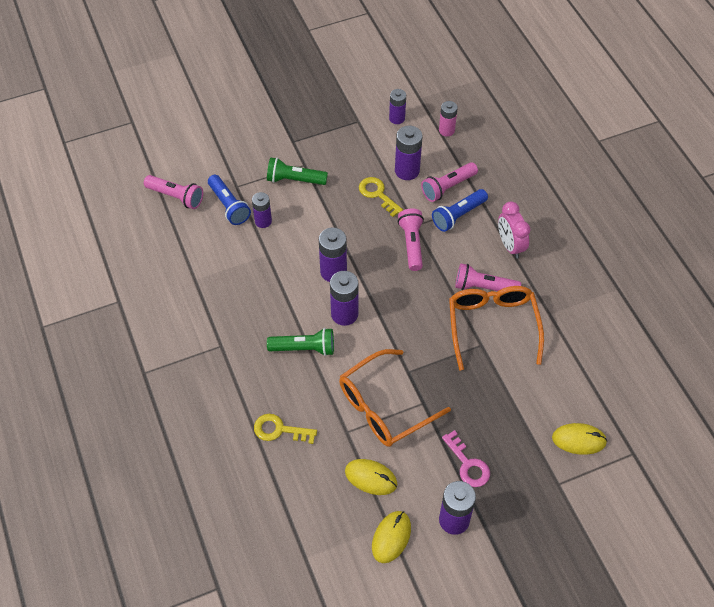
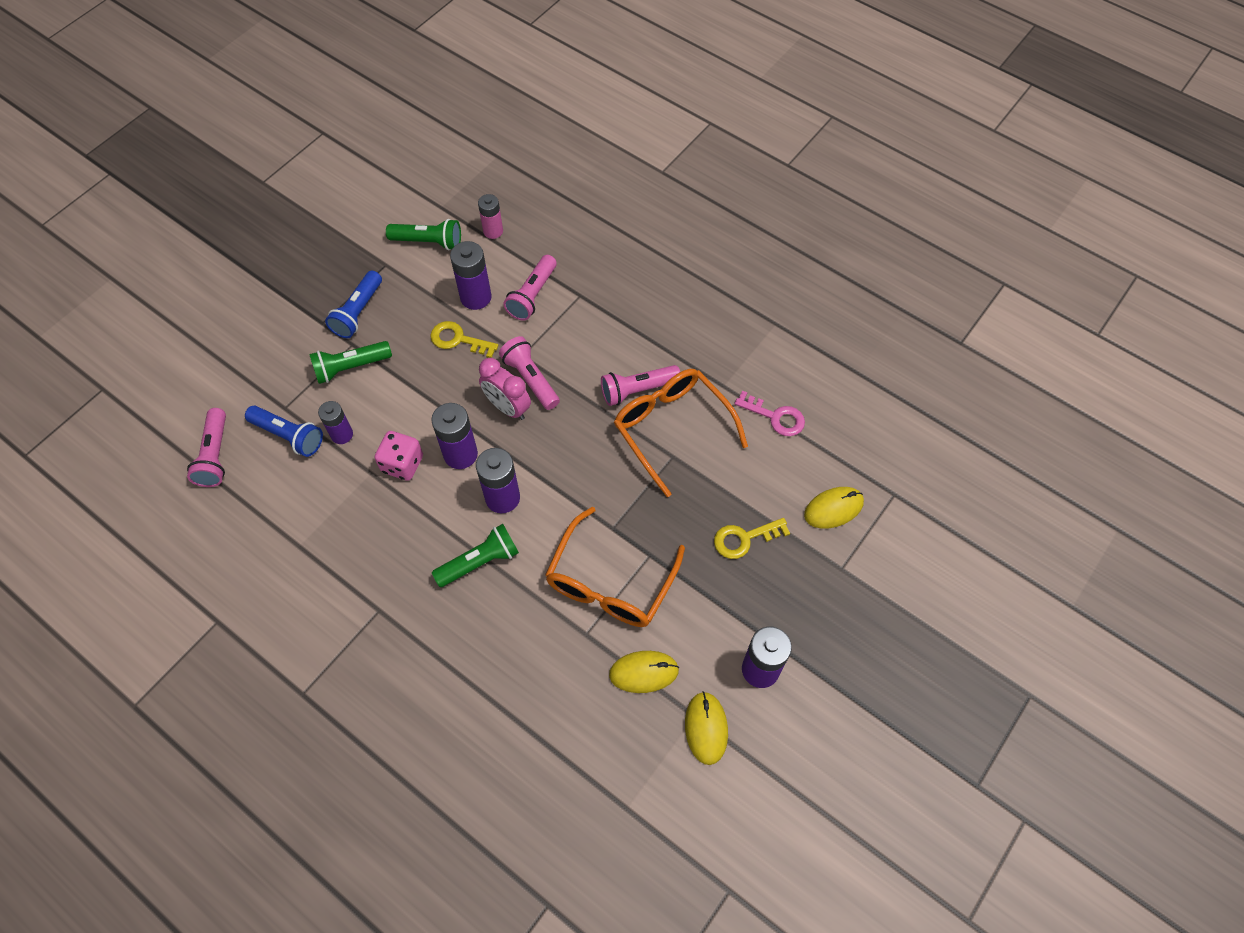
camera: 30 degrees left, 5 degrees up
pink flashlight [144,175,203,209] -> pink flashlight turned 90 degrees clockwise [187,408,226,487]
yellow key [254,414,317,444] -> yellow key moved to [714,518,790,559]
purple battery [389,89,406,124] -> green flashlight [386,219,461,251]
blue flashlight [432,189,488,232] -> blue flashlight moved to [325,270,382,338]
pink key [442,430,490,487] -> pink key moved to [734,391,805,436]
pink clock [498,201,530,259] -> pink clock moved to [479,358,531,420]
none -> pink dice [375,431,423,481]

